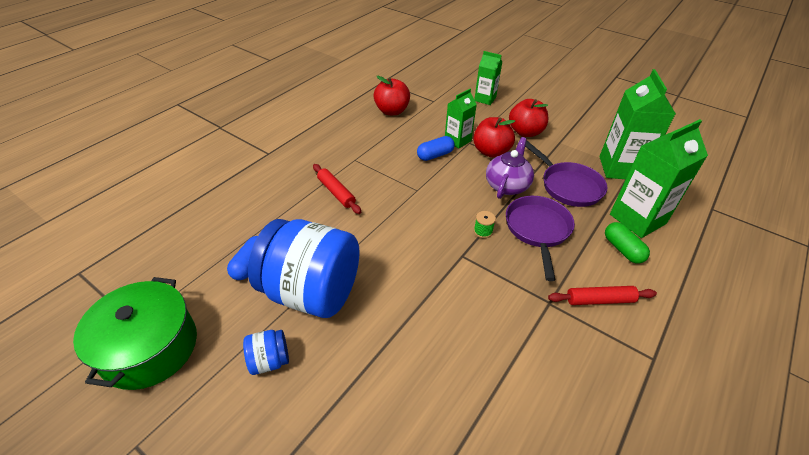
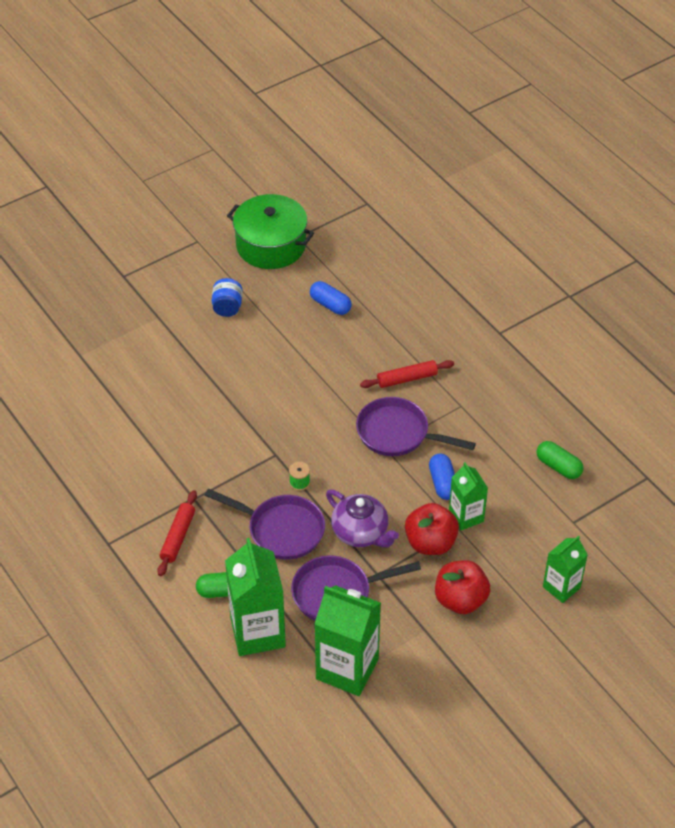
camera: 110 degrees right, 5 degrees up
blue jar [248,219,360,318] -> none
red apple [374,76,410,115] -> green capsule [537,441,584,479]
none -> purple pan [356,397,476,456]

